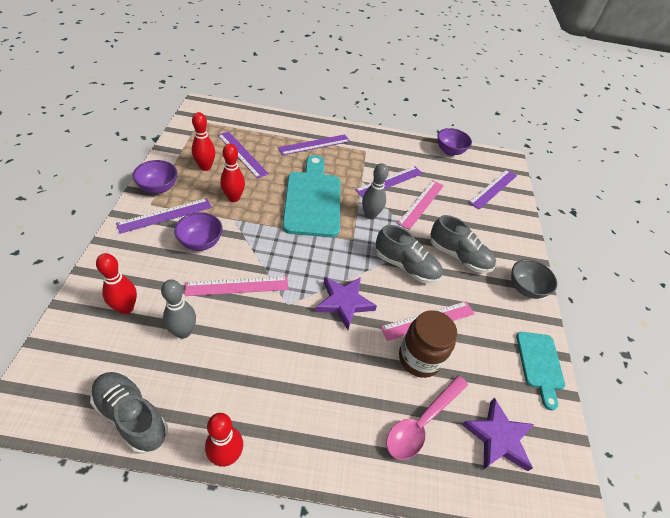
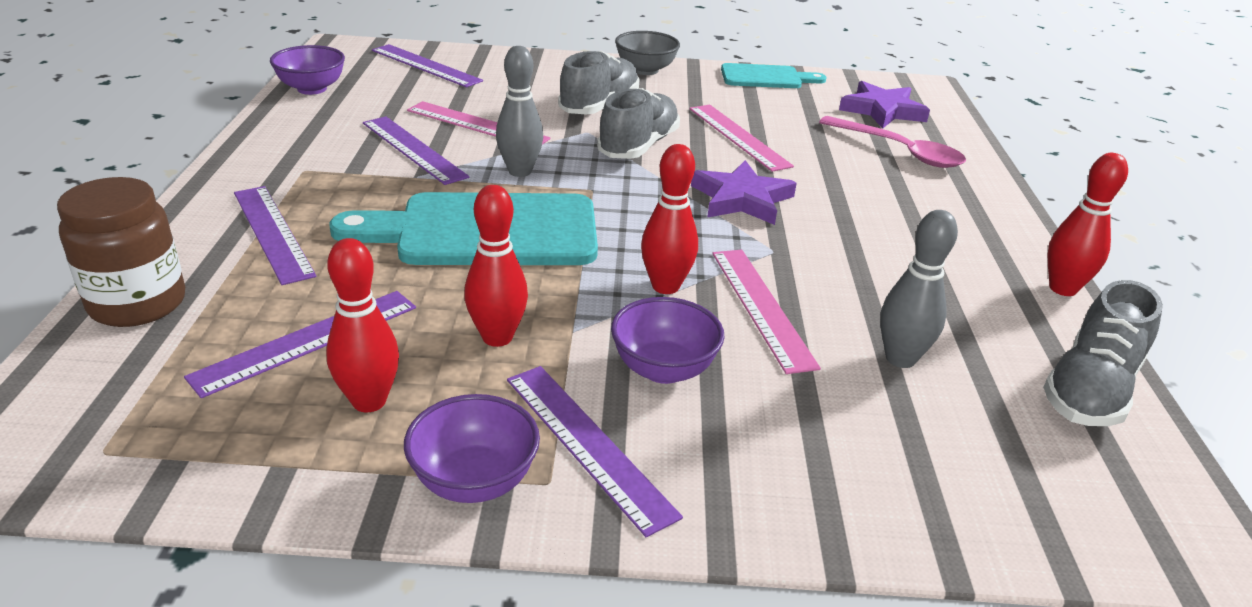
camera: 90 degrees left, 15 degrees down
red bowling pin [96,253,137,314] -> red bowling pin moved to [641,144,698,294]
brown jar [399,310,457,378] -> brown jar moved to [57,177,185,327]

